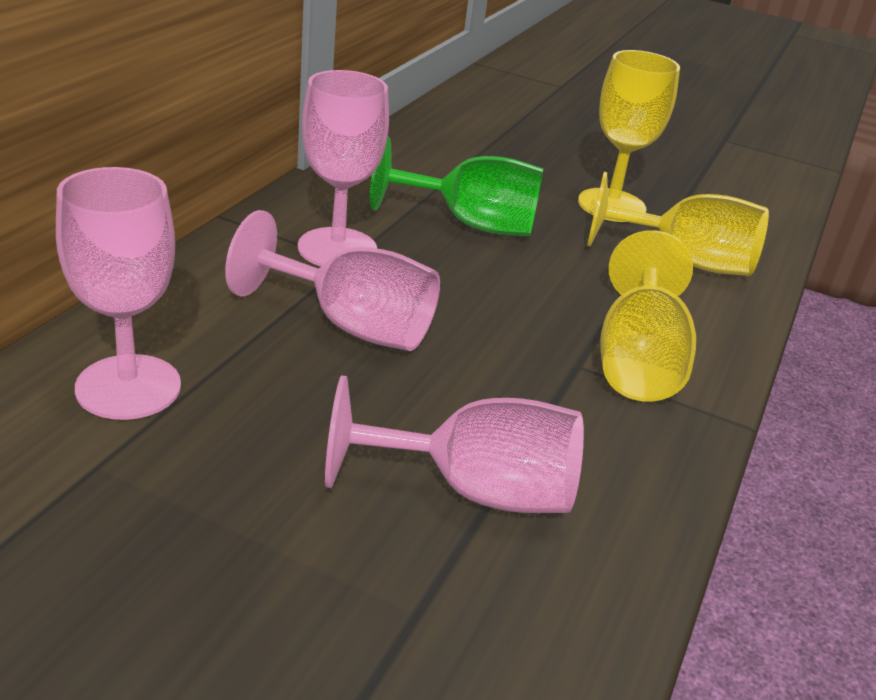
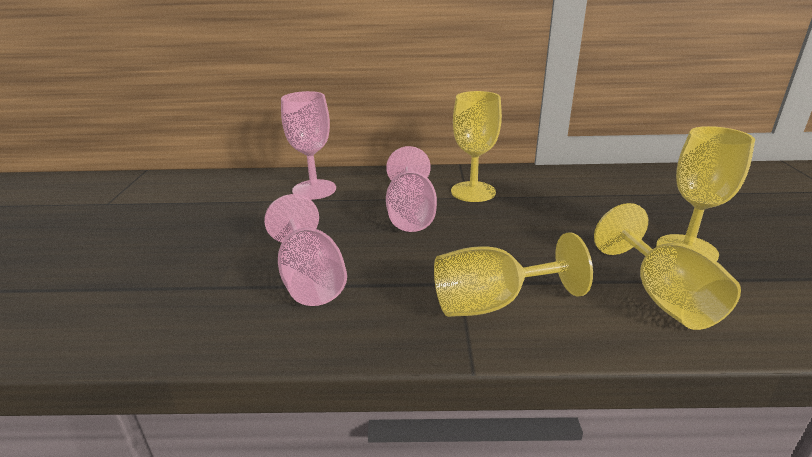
camera: 70 degrees right, 5 degrees down
pink goblet [298,70,389,266] -> yellow goblet [451,91,502,202]
green goblet [370,136,543,236] -> none

